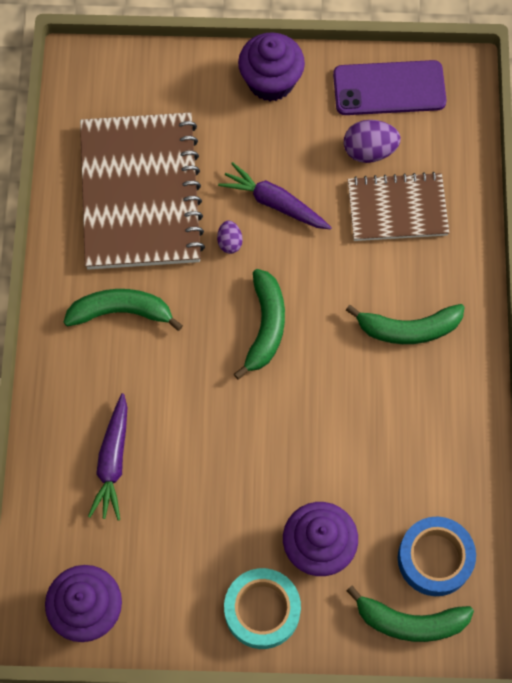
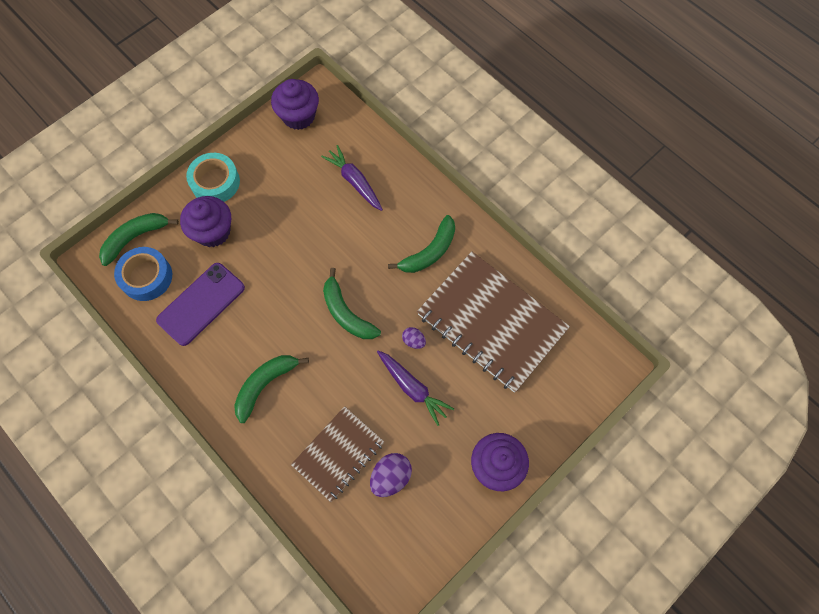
camera: 135 degrees right, 0 degrees up
purple carrot [218,162,332,229] -> purple carrot turned 60 degrees clockwise [377,350,454,426]
purple phone [333,60,447,115] -> purple phone moved to [156,263,245,346]

